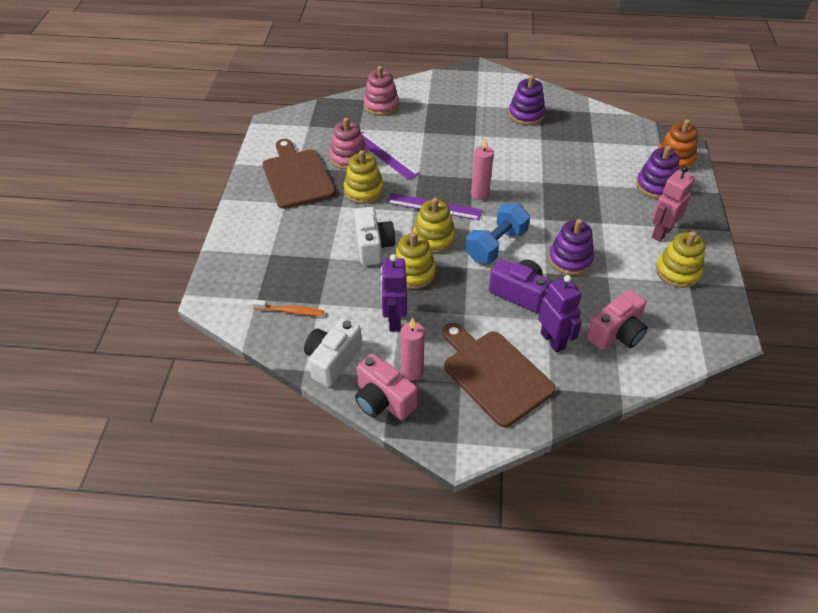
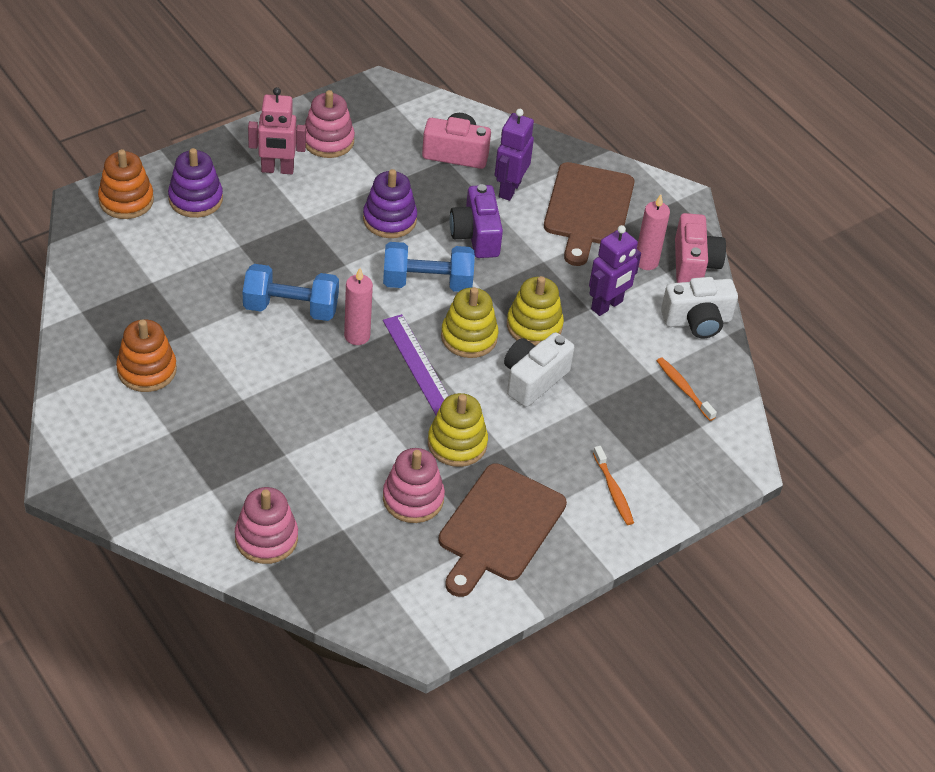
camera: 135 degrees left, 0 degrees up
purple ruler [361,132,420,180] -> none
purple stacking toy [509,75,545,125] -> orange stacking toy [116,319,177,392]
yellow stacking toy [656,231,705,288] -> pink stacking toy [305,90,355,158]
none -> blue dumbbell [243,264,339,321]
none -> orange toothbrush [593,446,634,525]

